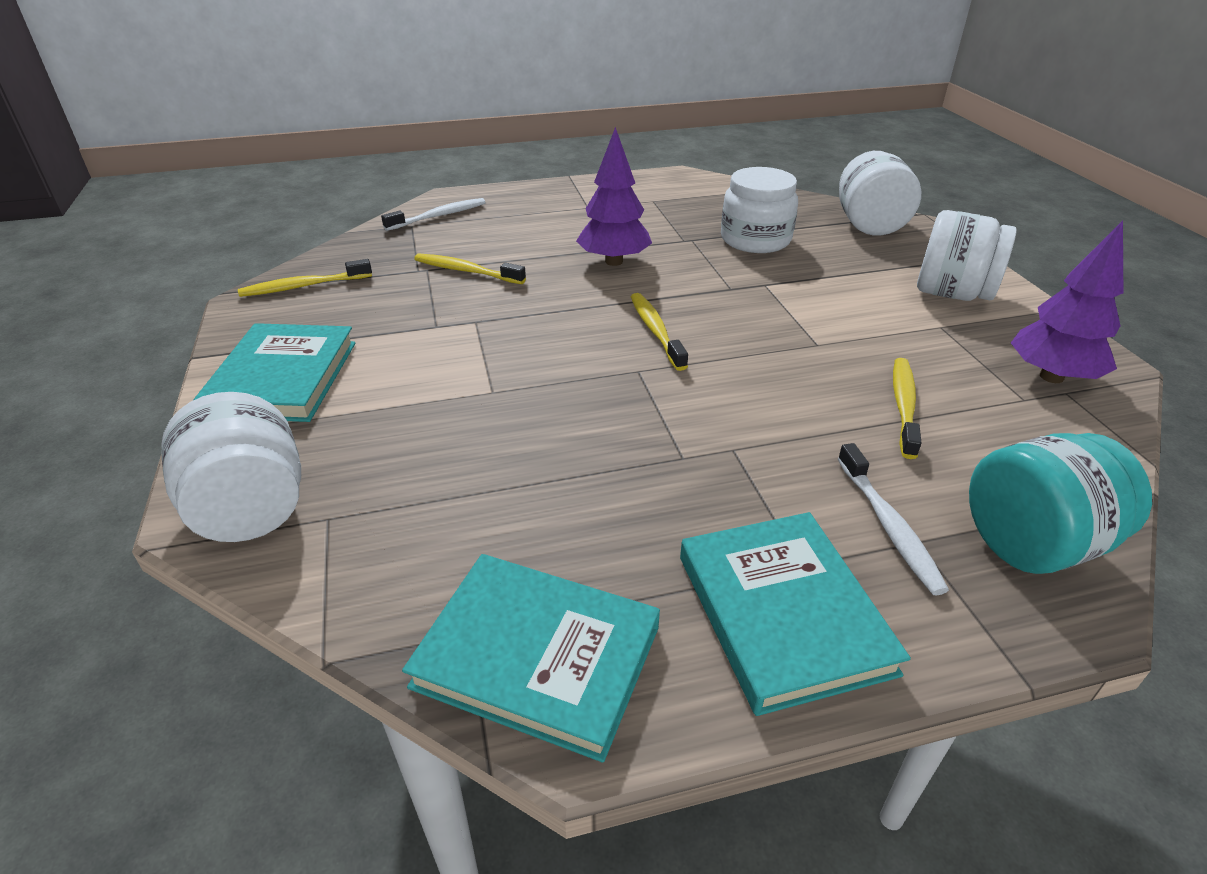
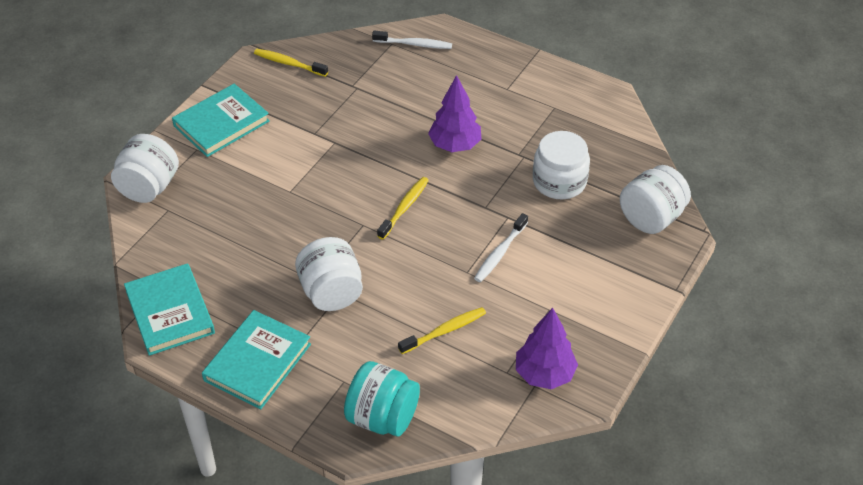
camera: 45 degrees right, 10 degrees up
yellow toothbrush [414,254,526,284] -> none
white toothbrush [838,443,949,596] -> white toothbrush moved to [474,213,528,282]
white jar [917,210,1017,301] -> white jar moved to [295,237,363,311]

